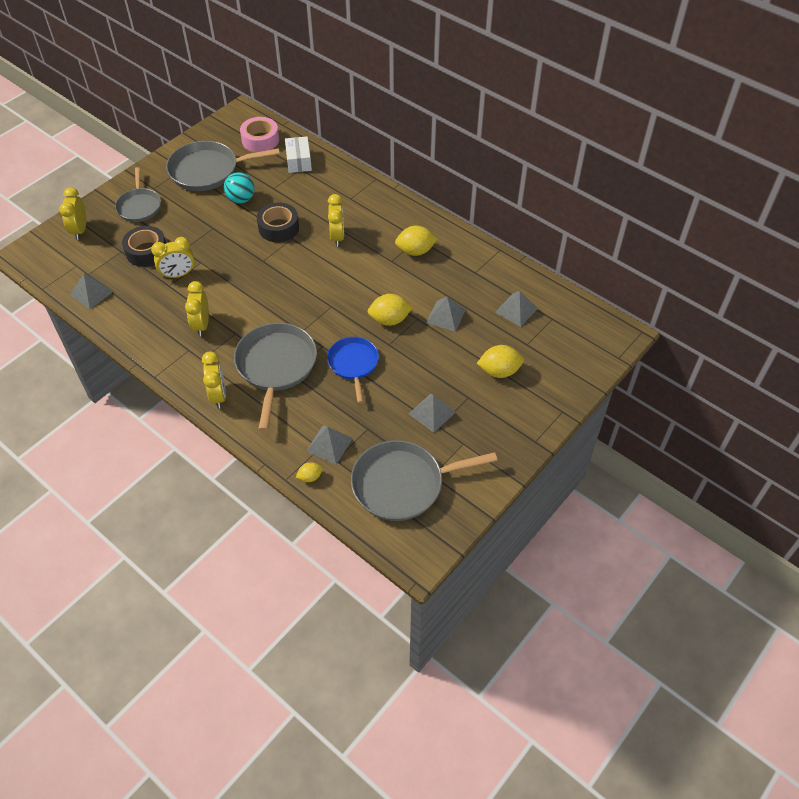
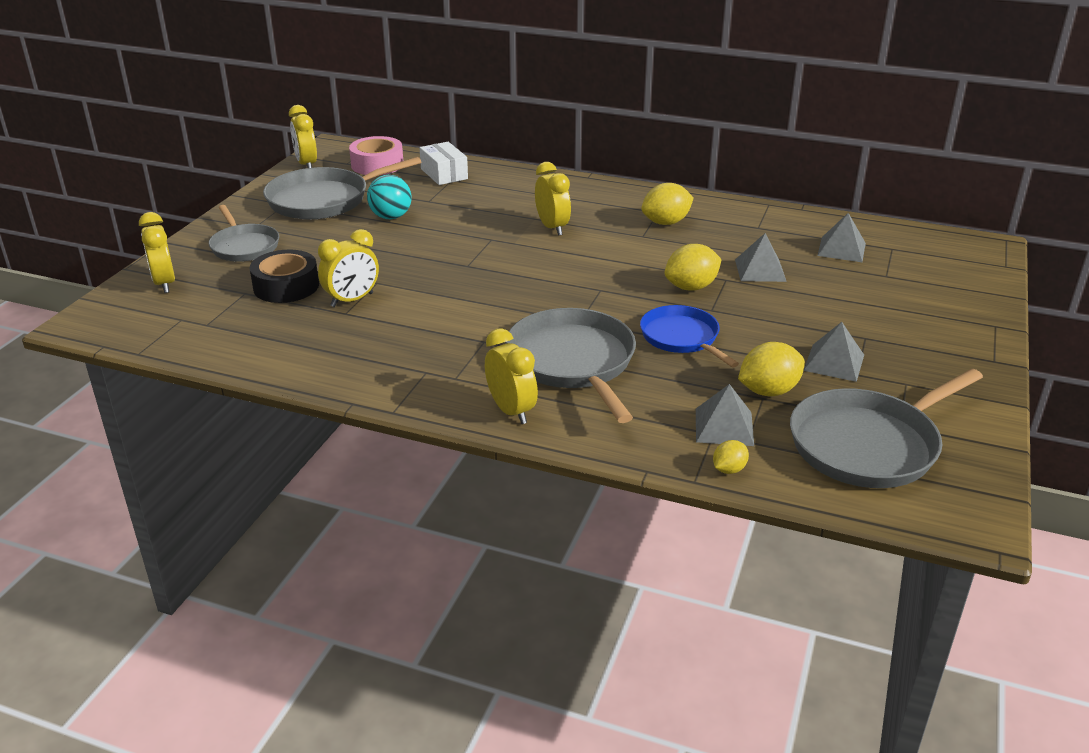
camera: 20 degrees left, 20 degrees down
grey pyramid [70,274,114,309] -> none
yellow clock [185,281,209,336] -> yellow clock moved to [289,105,317,168]
black tape [257,202,299,242] -> none
yellow lemon [476,345,524,378] -> yellow lemon moved to [738,342,805,396]

